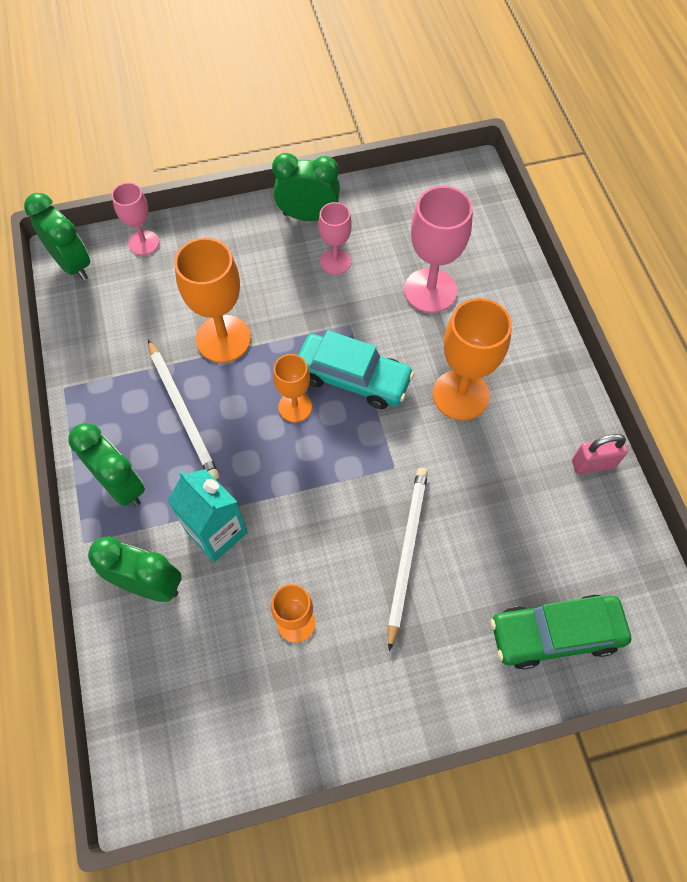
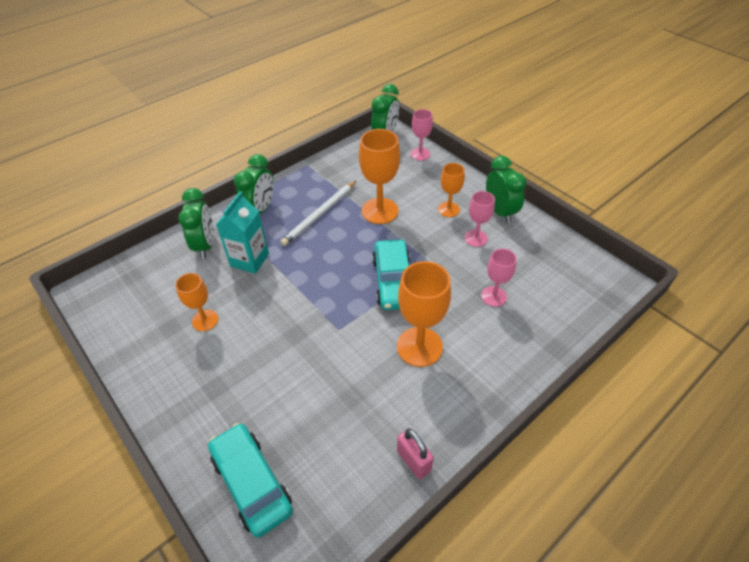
camera: 65 degrees right, 15 degrees down
orange goblet [273,354,312,422] -> orange goblet moved to [438,163,465,217]
white pencil [388,468,428,651] -> none
pink goblet [404,186,473,313] -> pink goblet [481,249,517,307], size x0.59
green car [491,594,631,670] -> turquoise car [208,423,293,538]

